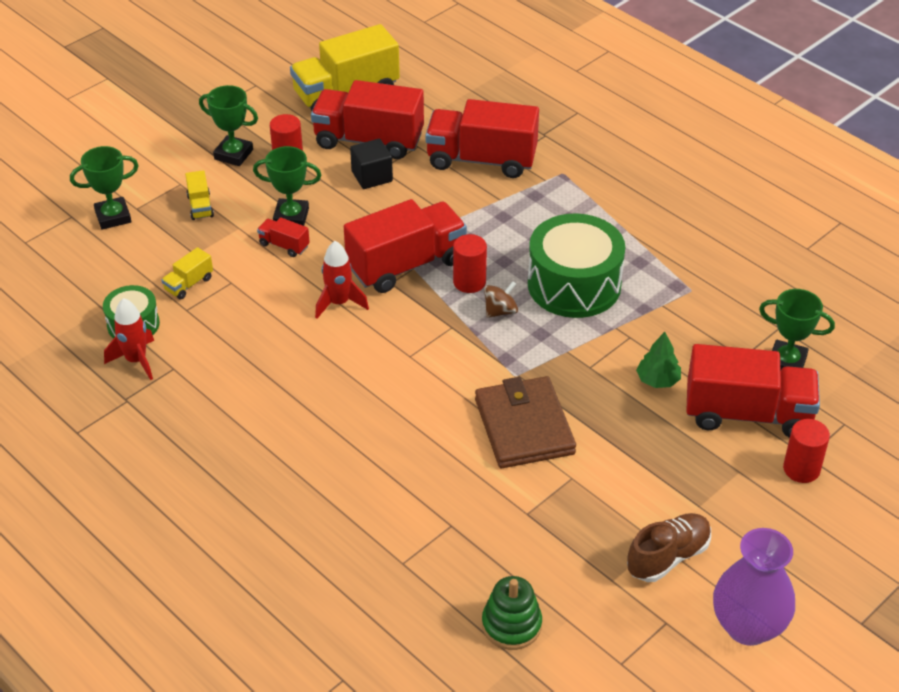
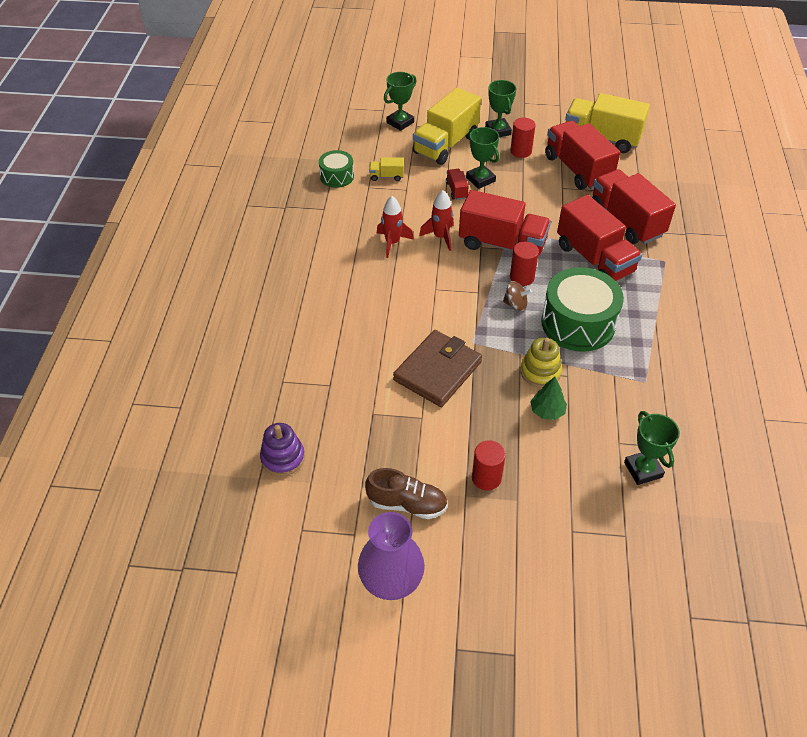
camera: 50 degrees right, 5 degrees up
green trophy [70,146,139,230] -> green trophy turned 75 degrees counterclockwise [384,72,417,131]
red rocket [104,298,154,380] -> red rocket moved to [377,196,414,258]
yellow truck [185,170,214,220] -> yellow truck [413,88,481,165], size x2.29
black cube [350,139,393,189] -> none
green stacking toy [482,576,542,650] -> purple stacking toy [260,423,305,476]
red truck [686,344,820,438] -> red truck moved to [557,195,642,281]
red cylinder [783,419,830,483] -> red cylinder moved to [472,440,506,491]
none -> yellow stacking toy [520,337,562,388]

